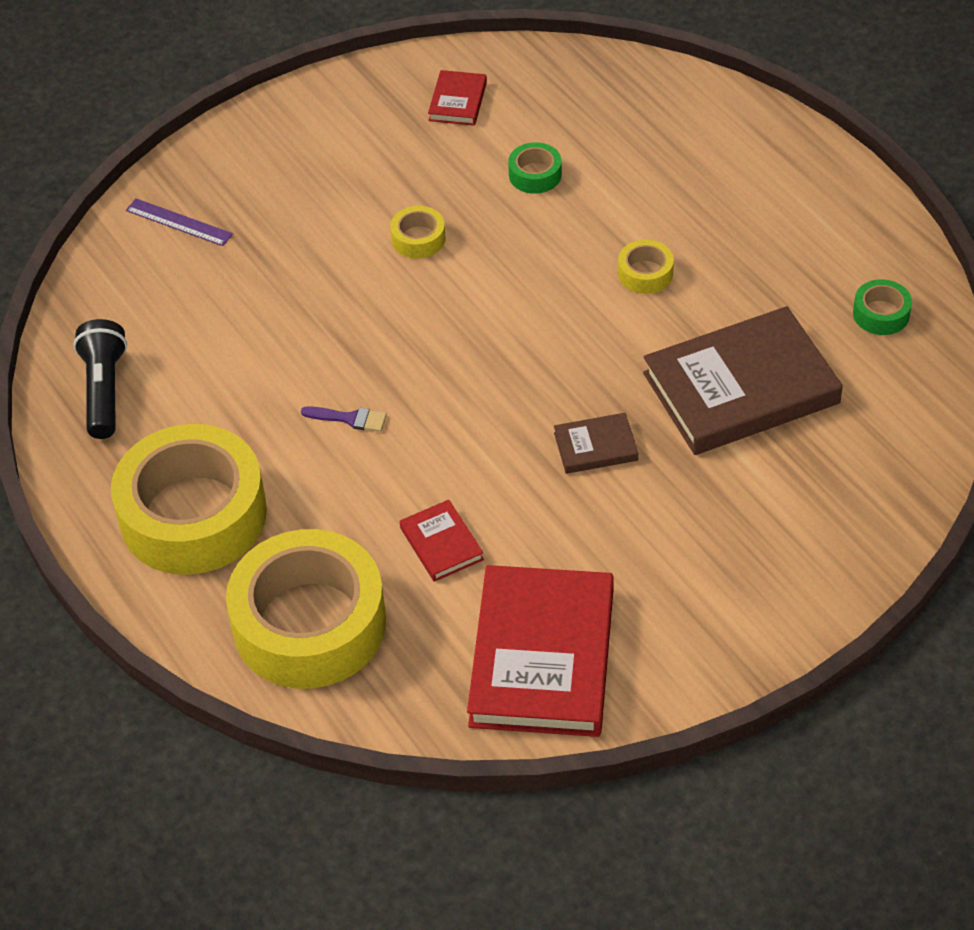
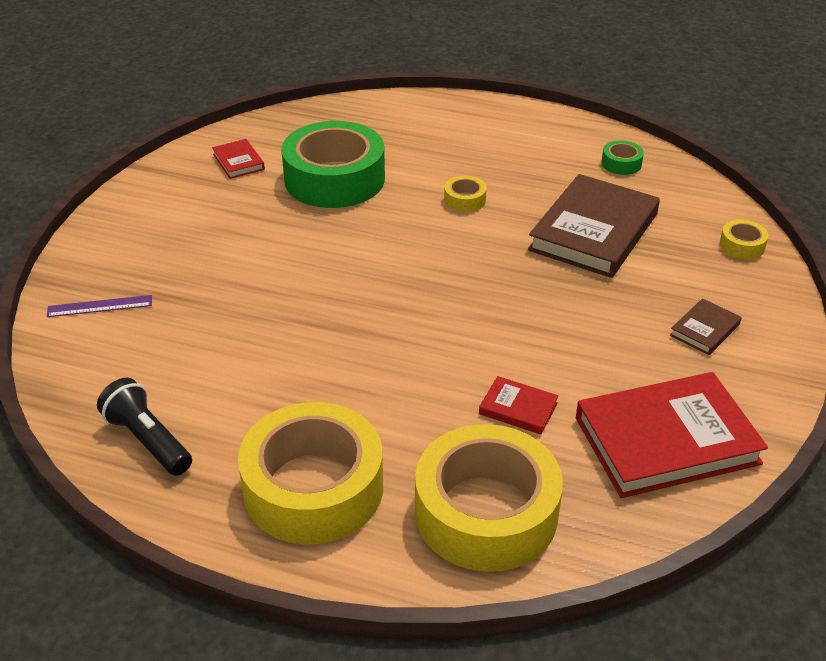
camera: 40 degrees left, 10 degrees down
purple brush [301,406,387,432] -> none
yellow tape [390,206,446,259] -> yellow tape moved to [720,220,768,259]
red book [467,565,614,737] -> red book turned 75 degrees counterclockwise [576,372,768,498]
green tape [508,142,562,194] -> green tape [281,121,385,208], size x2.47
brown book [554,413,638,474] -> brown book moved to [670,298,741,355]

